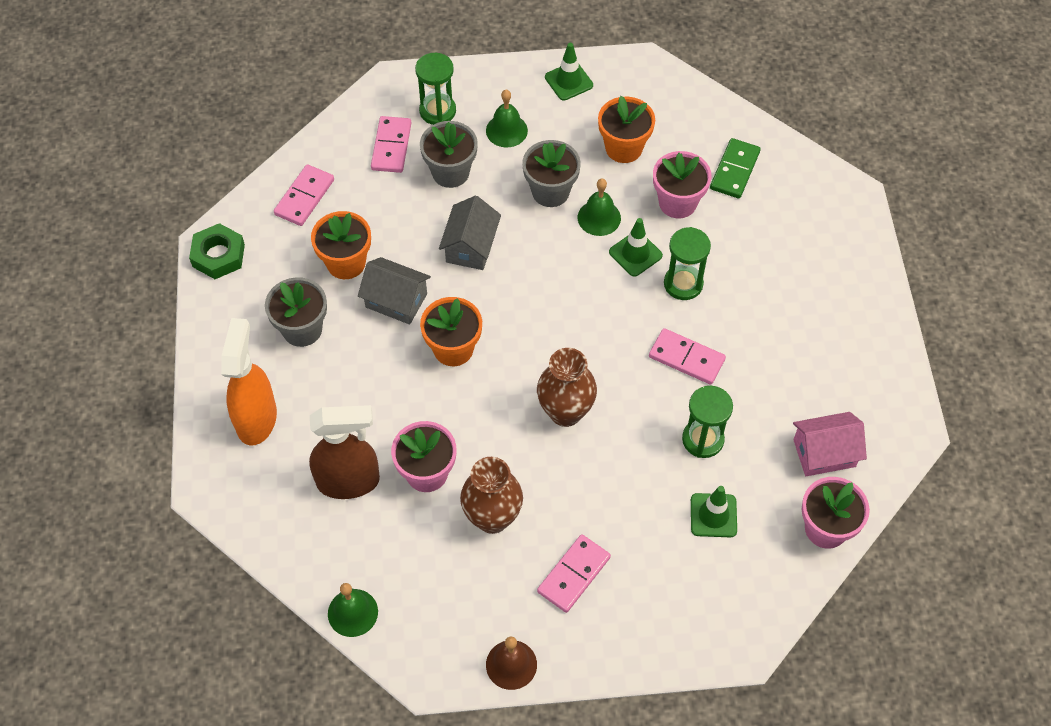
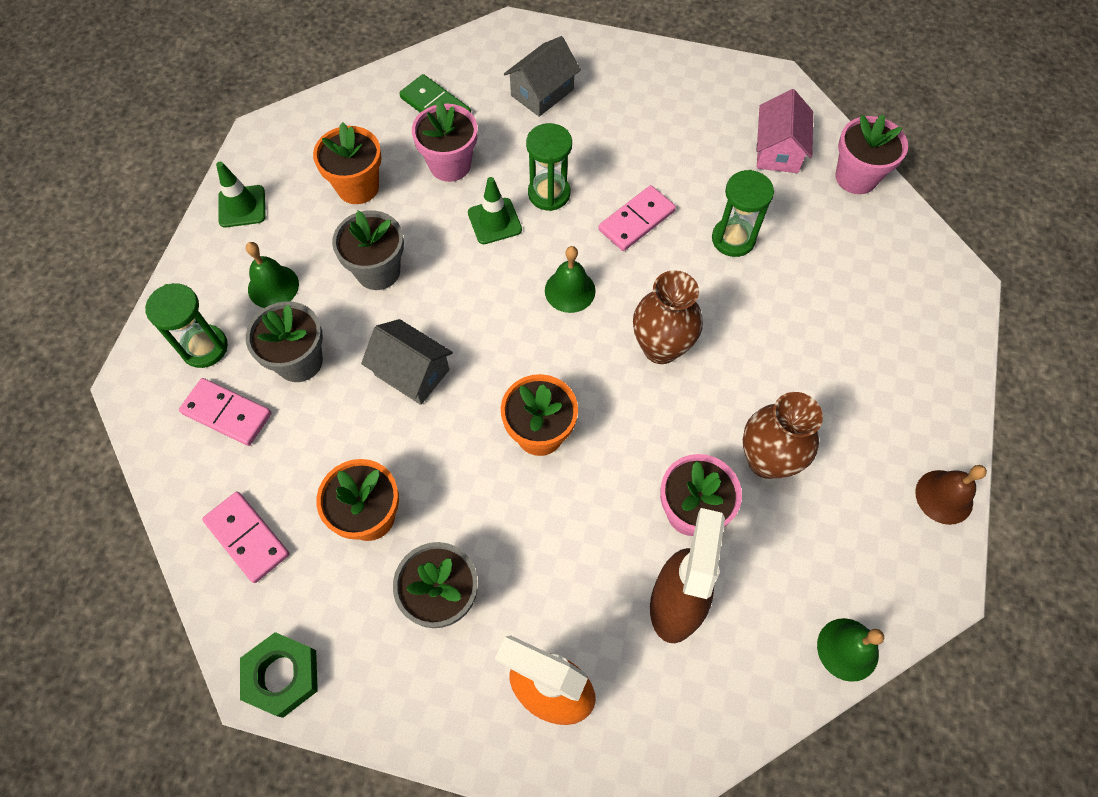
camera: 70 degrees left, 5 degrees up
grey house [358,257,431,325] -> grey house moved to [504,36,581,117]
pink domino [537,534,611,613] -> none
green bell [578,178,621,236] -> green bell moved to [545,246,596,313]
green traffic cone [691,486,737,537] -> none

